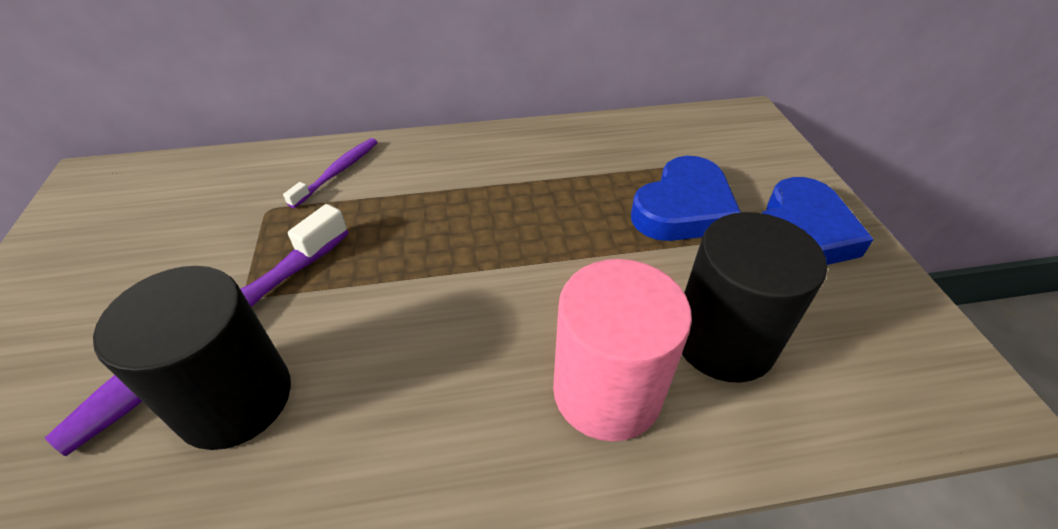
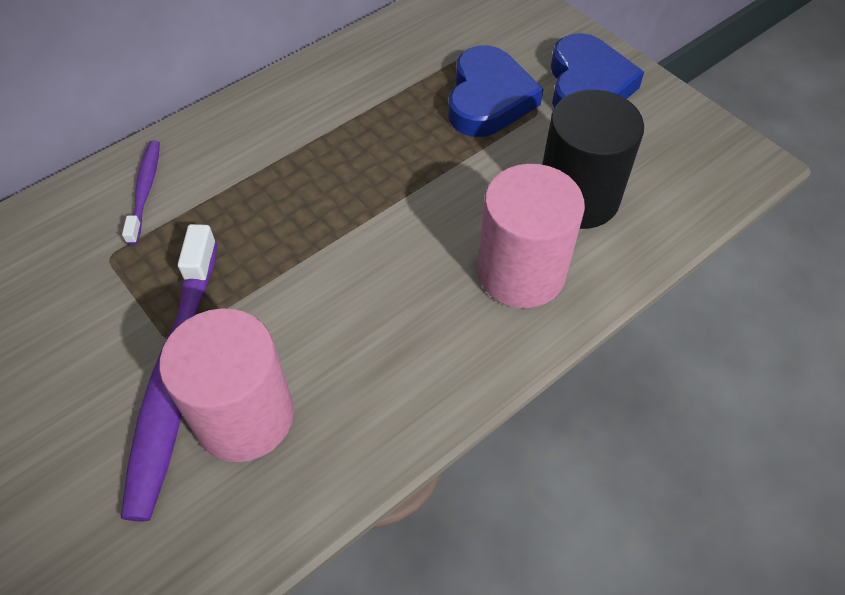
camera: 30 degrees left, 10 degrees up
black cylinder [93,266,291,450] -> pink cylinder [159,308,294,462]

